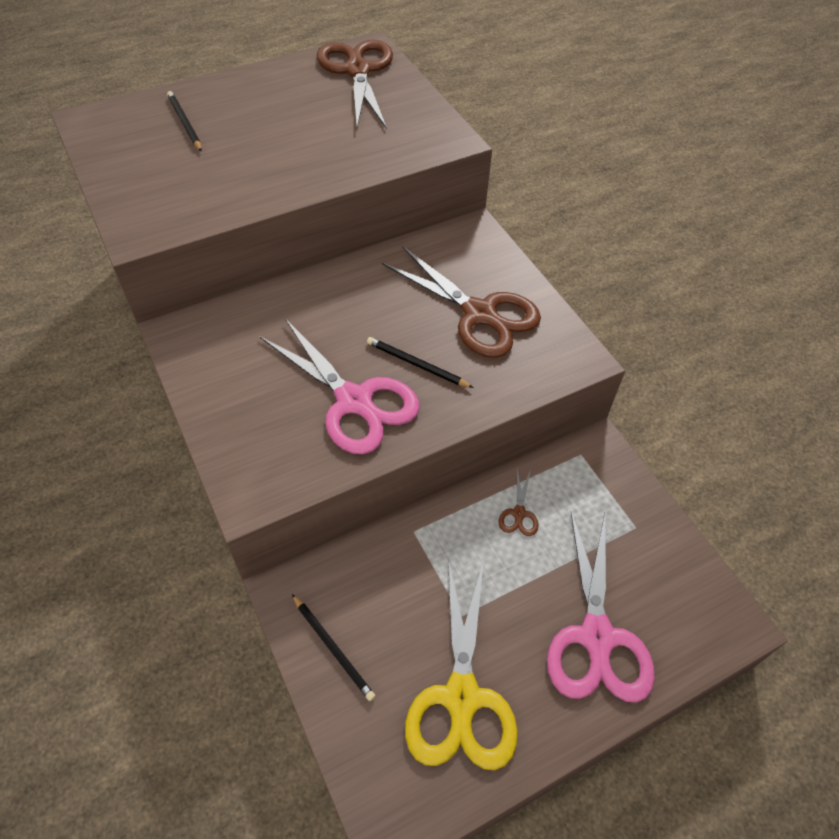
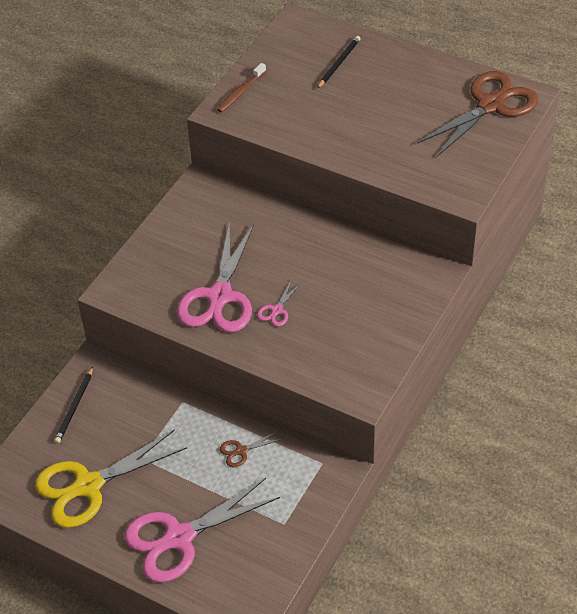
camera: 60 degrees right, 5 degrees down
black pencil [367,337,473,388] -> pink scissors [257,279,301,326]
brown scissors [382,246,541,358] -> none
none -> brown toothbrush [217,63,266,112]

